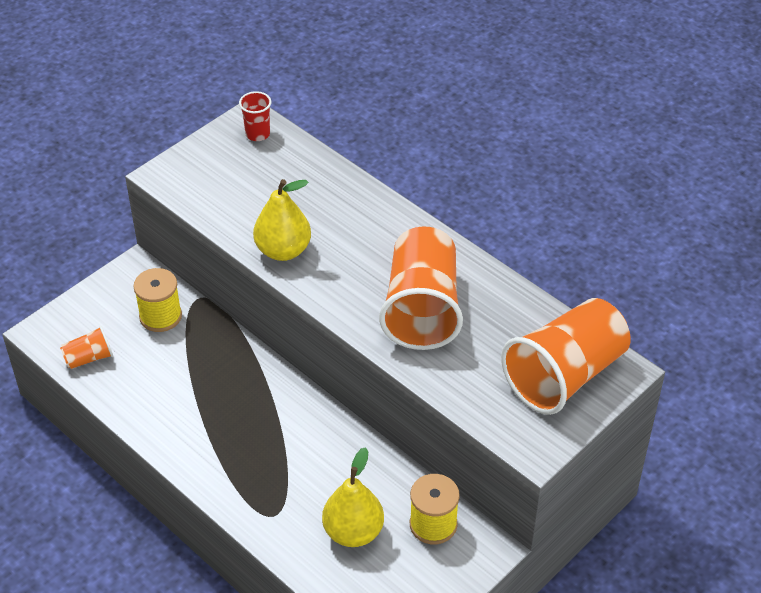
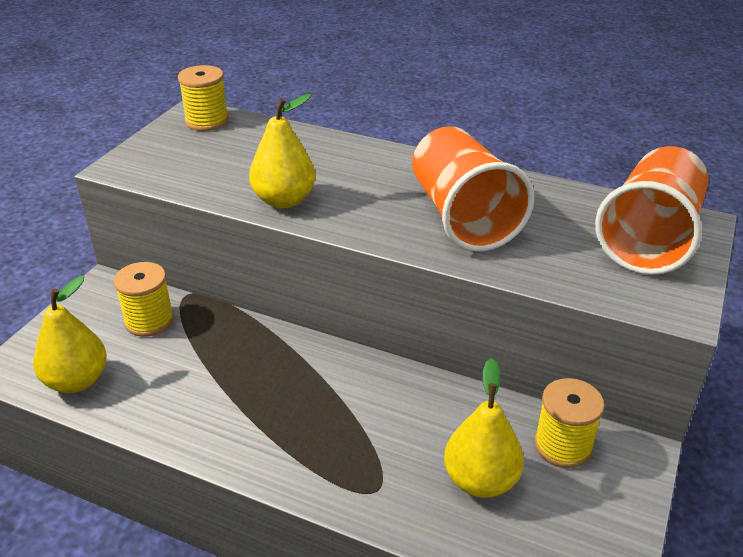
camera: 20 degrees left, 10 degrees down
orange cup [60,326,113,369] -> yellow pear [33,276,107,393]
red cup [239,91,271,141] -> yellow spool [178,65,229,131]

